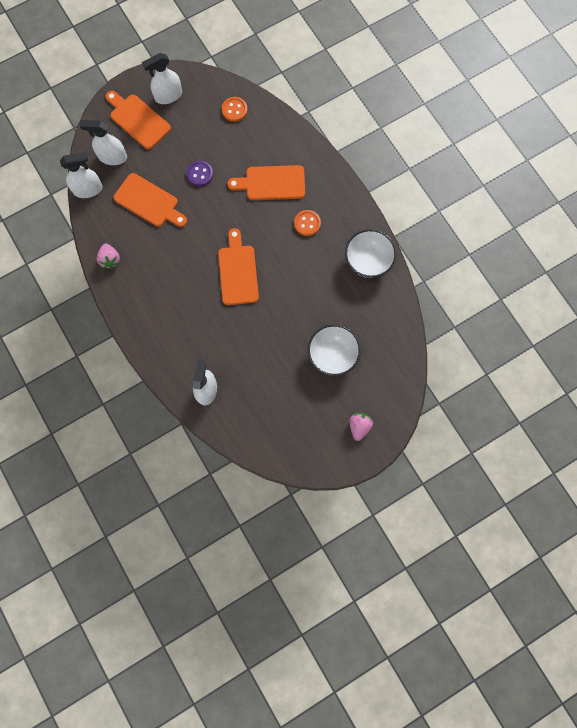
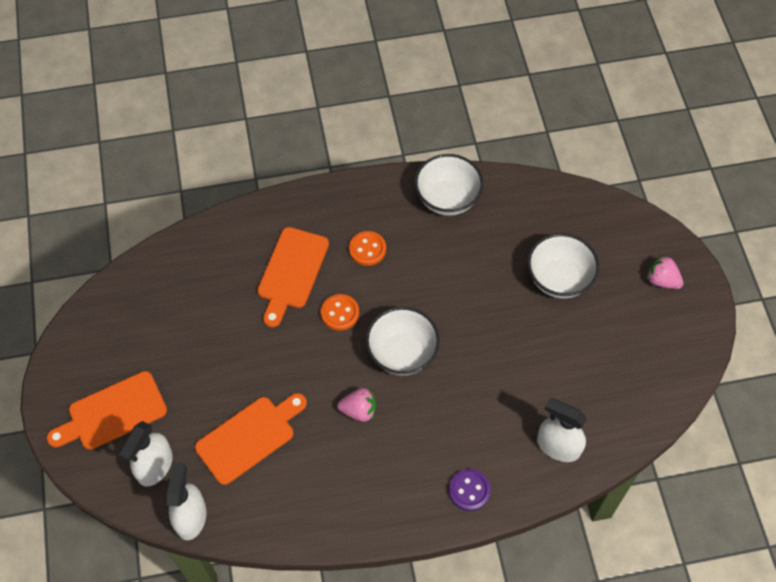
camera: 70 degrees left, 15 degrees down
pink strawberry [97,243,120,268] -> pink strawberry moved to [337,388,376,422]
white spray bottle [142,53,182,104] -> none
purple button [187,161,213,186] -> purple button moved to [449,469,491,511]
orange cutting board [218,228,259,305] -> white bowl [366,307,440,376]
orange button [222,97,248,122] -> orange button moved to [321,294,359,331]

